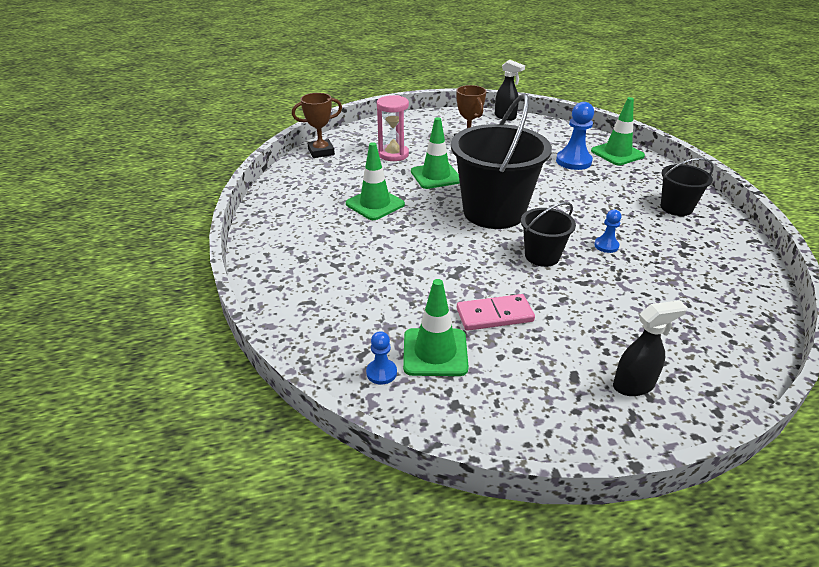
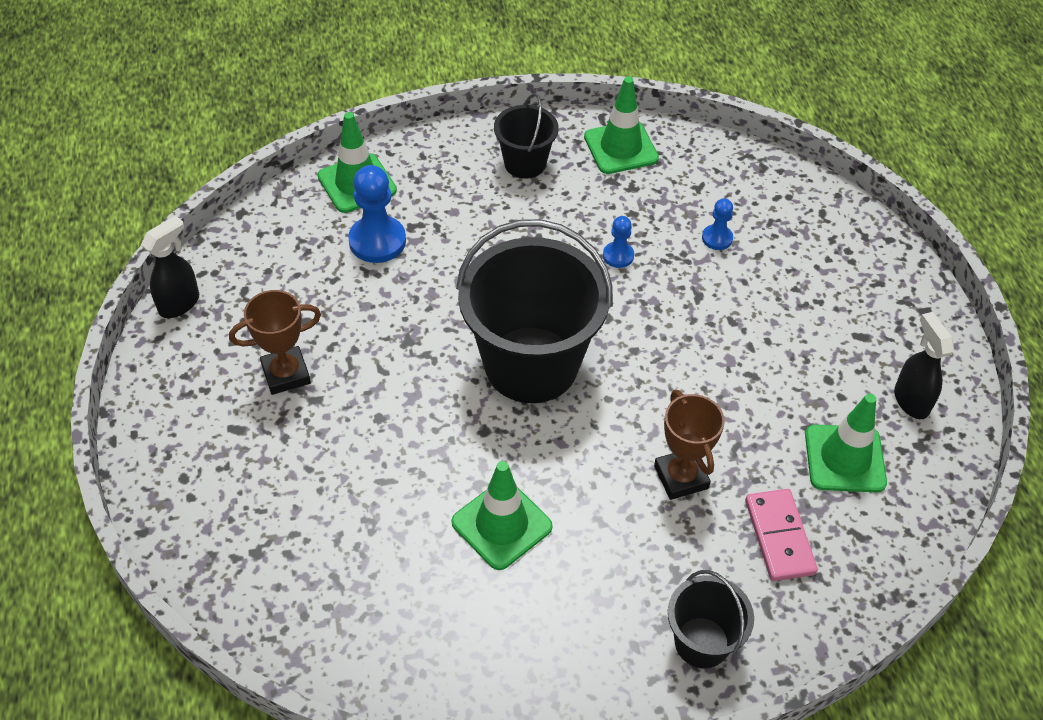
camera: 90 degrees left, 15 degrees up
brown trophy [292,93,342,158] -> brown trophy moved to [654,390,725,500]
blue pawn [366,331,397,385] -> blue pawn moved to [702,198,733,250]
pink hourglass [377,95,409,161] -> none
green traffic cone [411,117,460,189] -> green traffic cone moved to [584,77,659,174]
pink domino [457,294,535,331] -> pink domino moved to [745,489,818,581]
black bucket [521,202,576,267] -> black bucket moved to [668,570,754,668]
black spray bottle [613,300,687,396] -> black spray bottle moved to [894,312,954,419]

